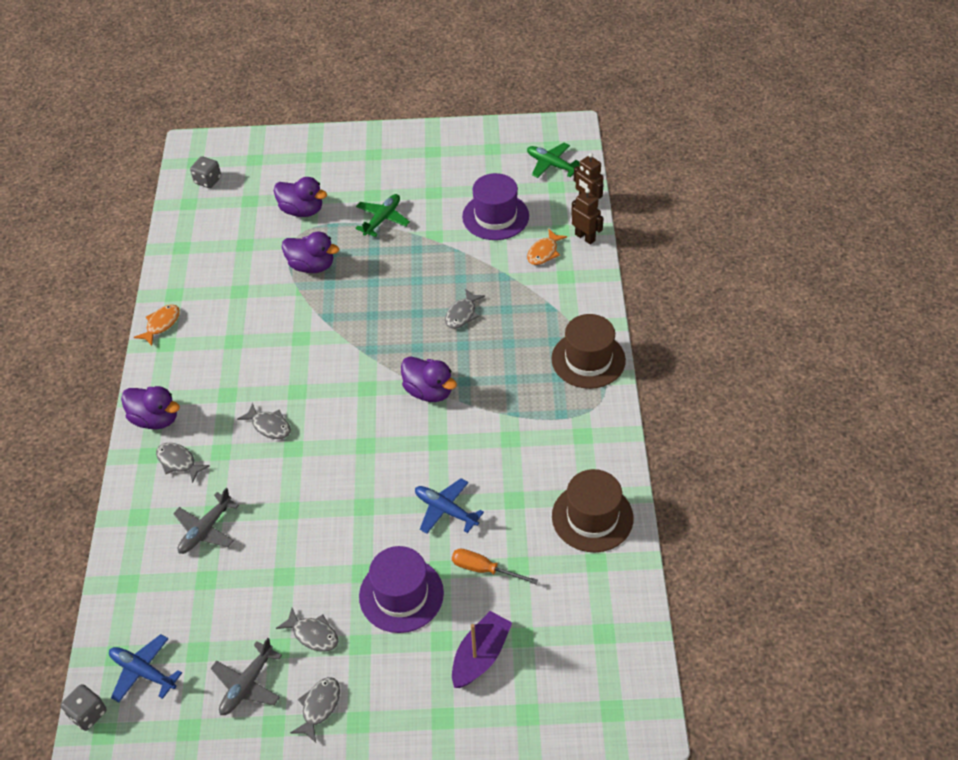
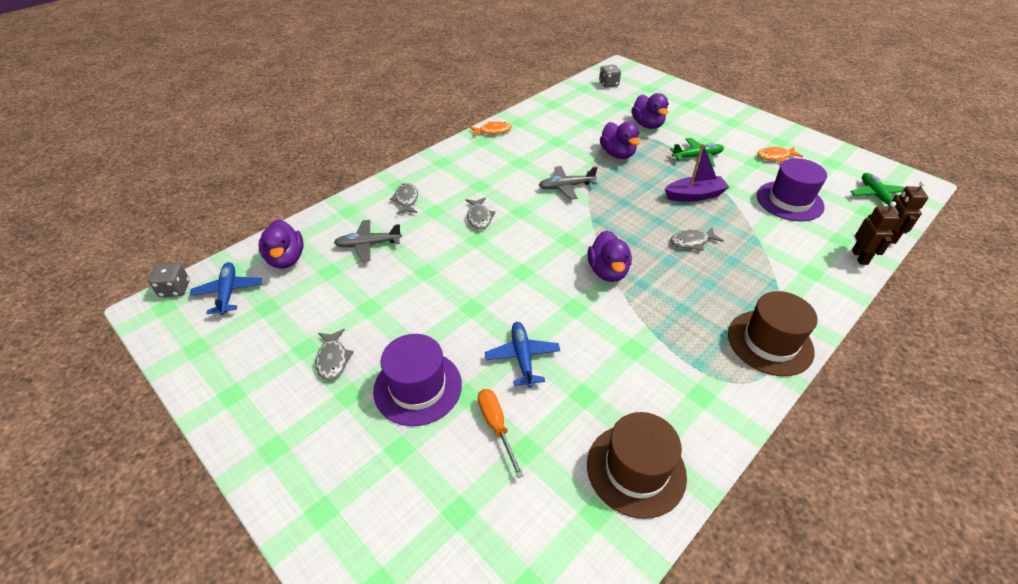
camera: 45 degrees right, 5 degrees down
purple duck [121,386,180,429] -> purple duck moved to [258,220,304,269]
grey plane [211,638,282,715] -> grey plane moved to [539,166,598,200]
grey fish [290,677,340,743] -> none
purple boat [452,611,512,688] -> purple boat moved to [664,143,729,202]
orange fish [527,229,567,265] -> orange fish moved to [757,146,803,162]

